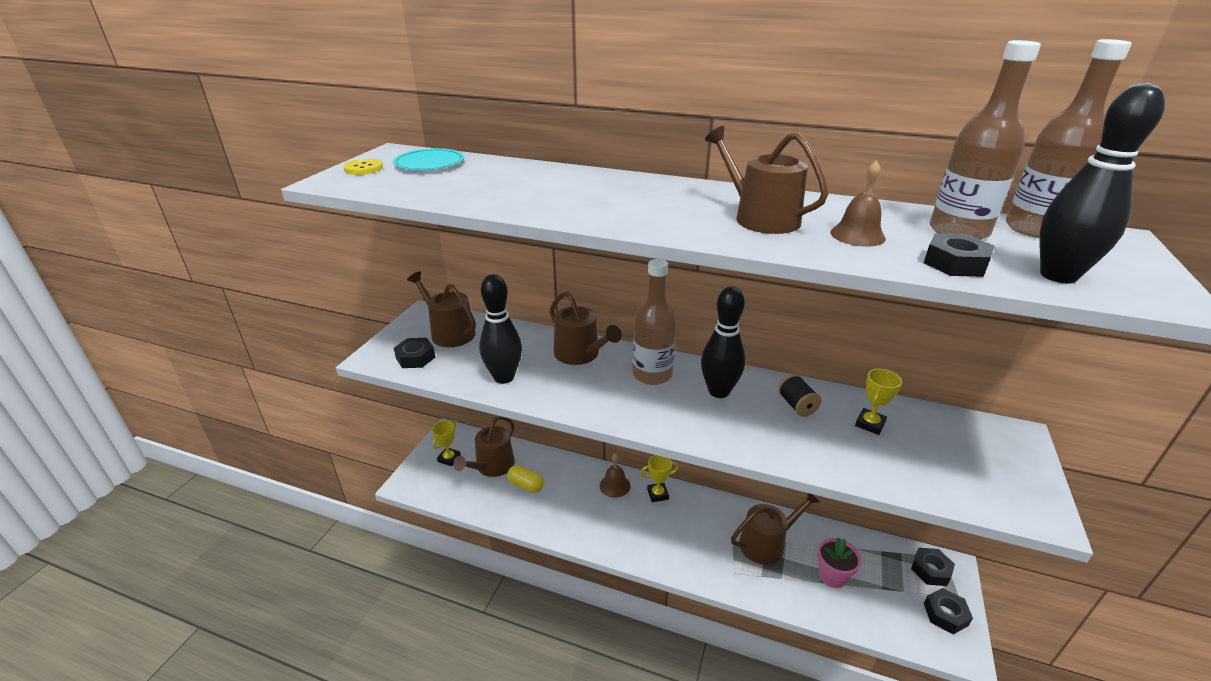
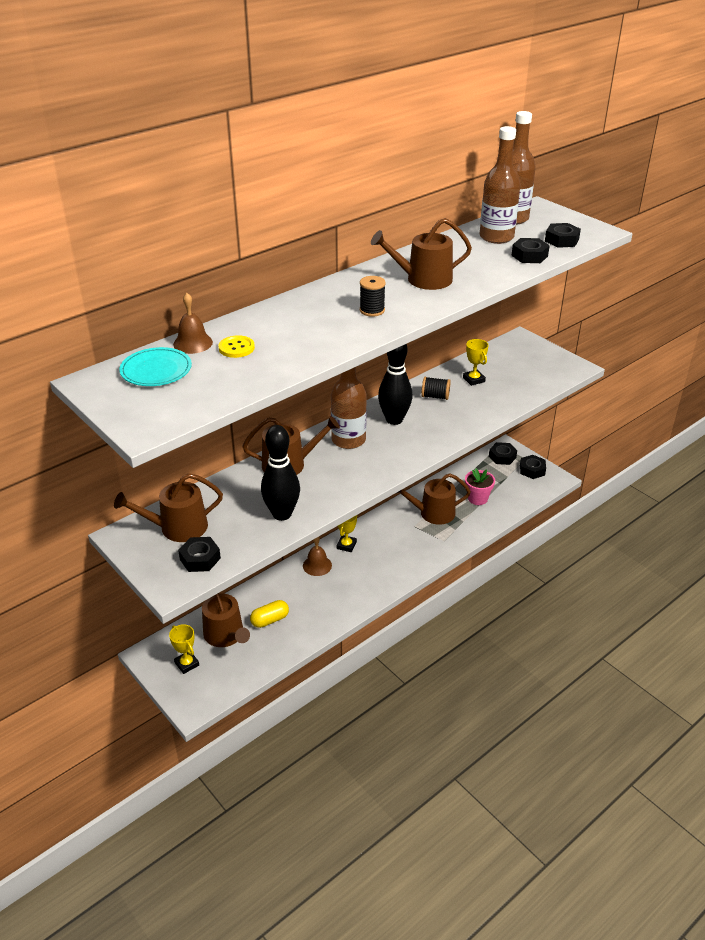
camera: 60 degrees left, 5 degrees up
yellow button [343,159,383,175] -> yellow button moved to [219,335,255,358]
brown watering can [731,493,820,565] -> brown watering can turned 105 degrees counterclockwise [397,473,471,525]
brown bell [830,160,886,247] -> brown bell moved to [173,293,213,354]
black bowling pin [1039,83,1165,284] -> black nut [545,223,581,248]
none -> black spool [360,276,386,317]

